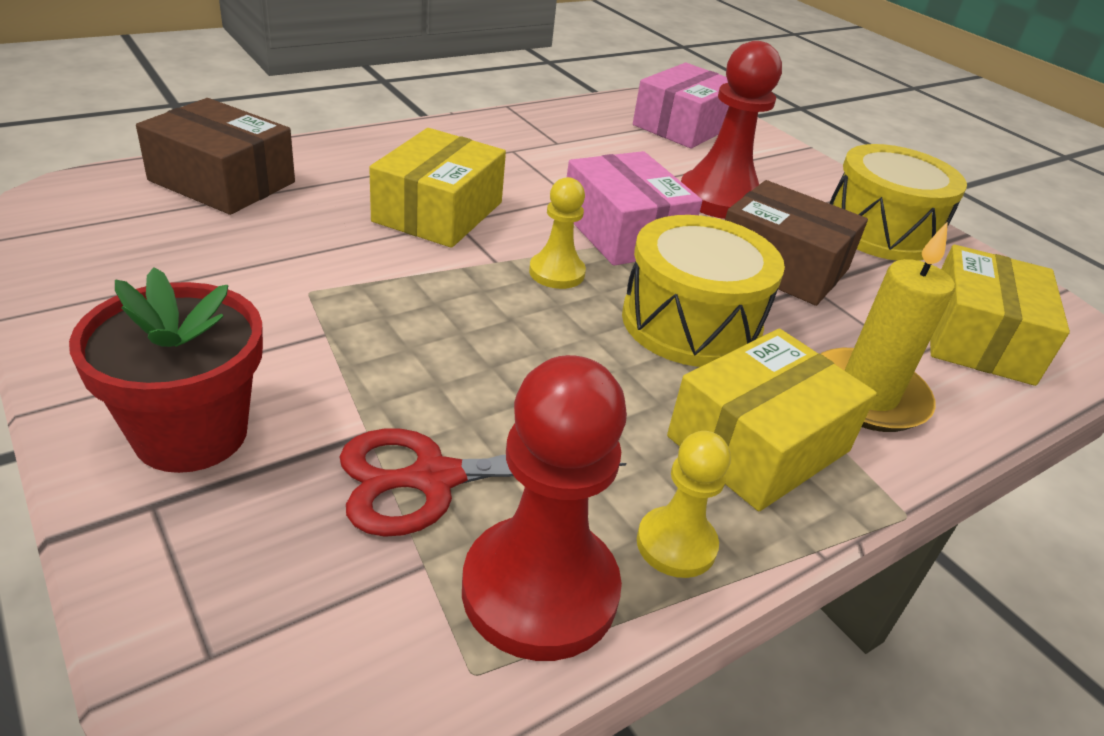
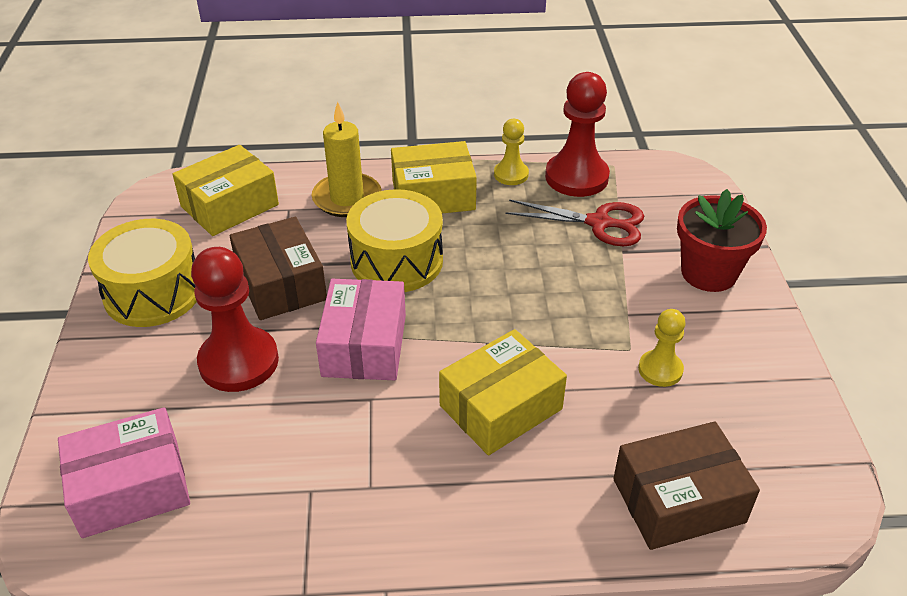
camera: 145 degrees left, 5 degrees up
brown box [136,98,295,215] -> brown box turned 75 degrees counterclockwise [613,422,760,550]
yellow pawn [529,177,586,289] -> yellow pawn moved to [638,309,686,387]

